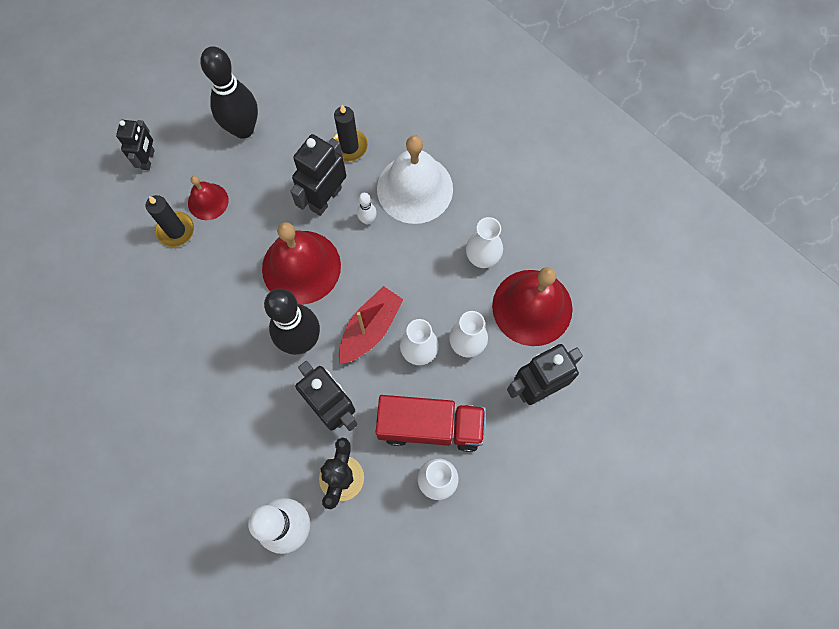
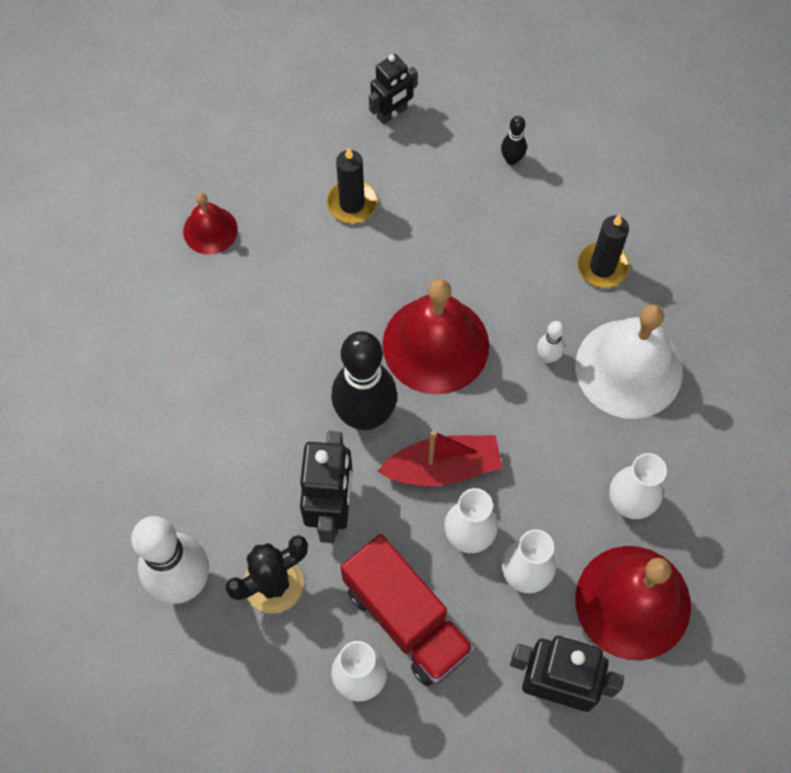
camera: 45 degrees right, 5 degrees down
red bell [188,176,229,220] -> red bell moved to [183,193,238,255]
black bowling pin [200,46,258,139] -> black bowling pin [501,116,527,165], size x0.43
black robot [290,134,346,216] -> none

